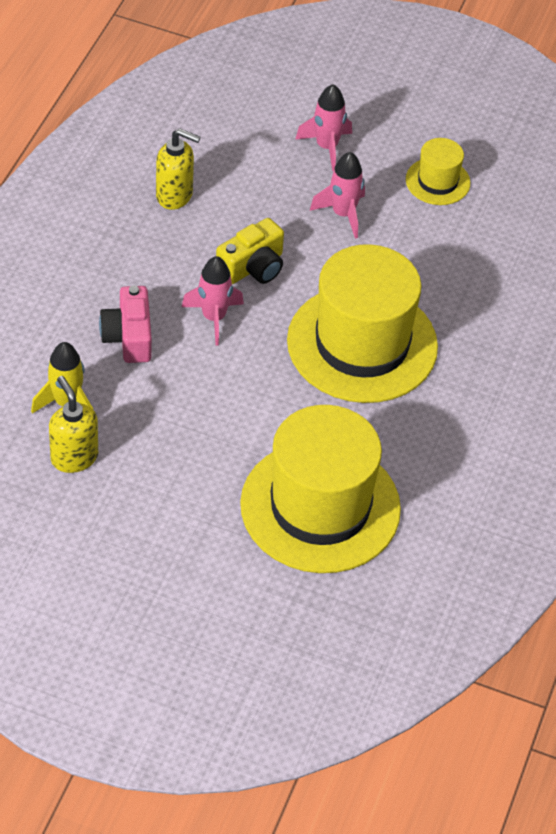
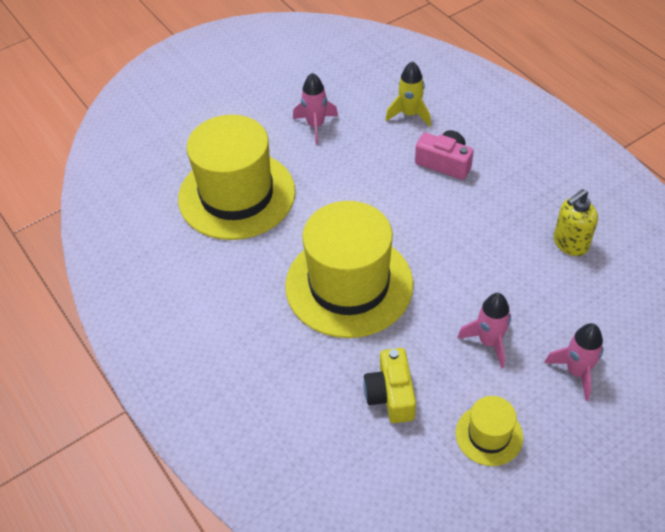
camera: 130 degrees right, 0 degrees up
yellow soap dispenser [49,376,98,473] -> none
pink rocket [182,256,244,345] -> pink rocket moved to [293,73,338,144]
yellow camera [216,218,284,284] -> yellow camera moved to [363,348,416,423]

